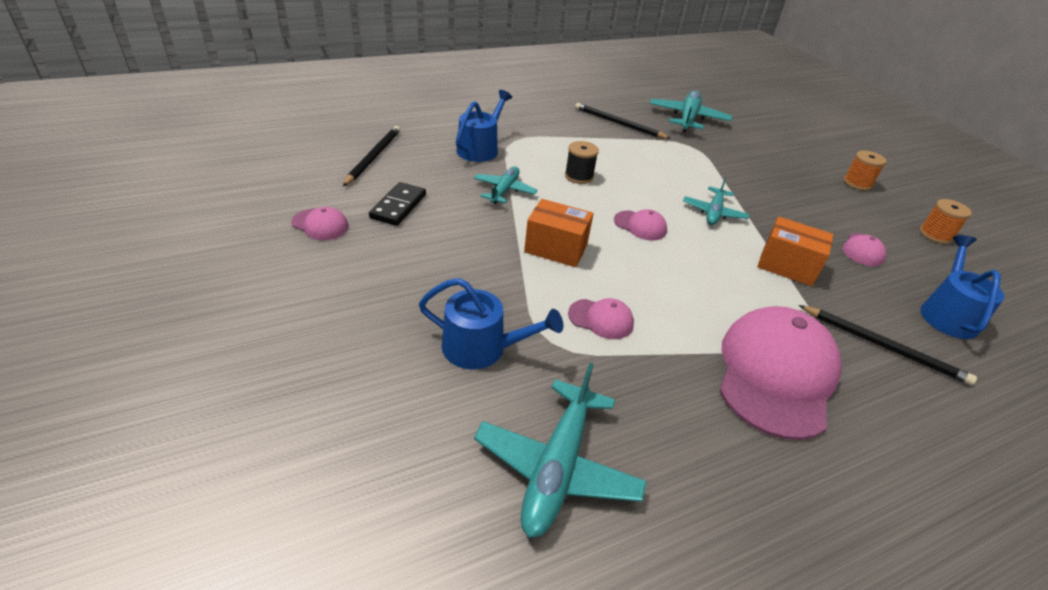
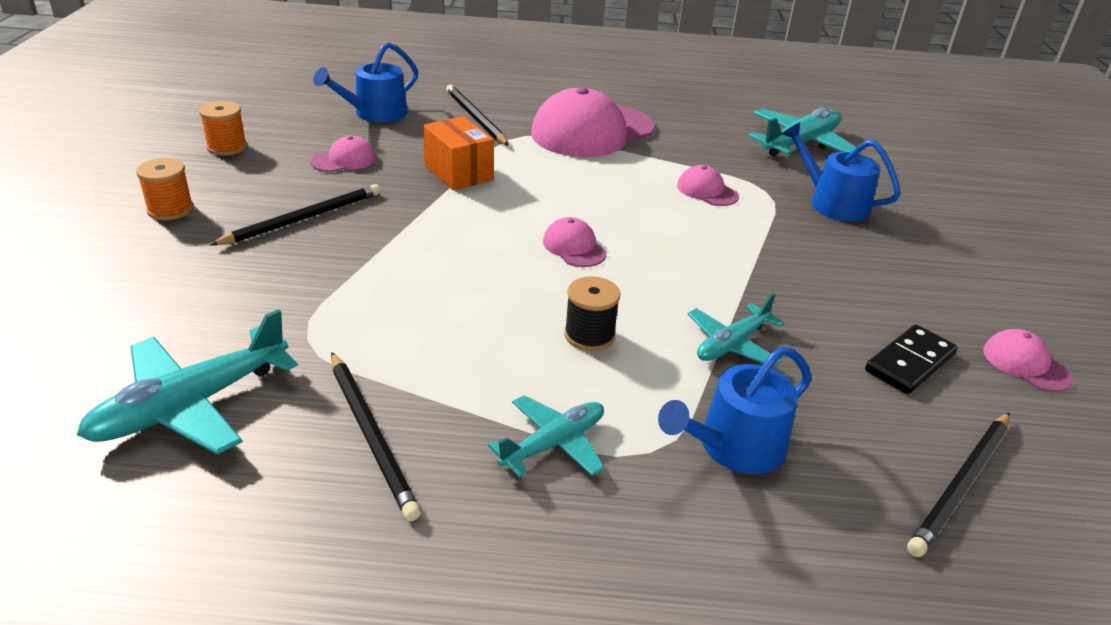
camera: 150 degrees left, 5 degrees down
orange box [524,199,594,267] -> none
turquoise plane [683,177,749,225] -> turquoise plane moved to [488,395,604,477]
none -> black pencil [210,184,380,245]

